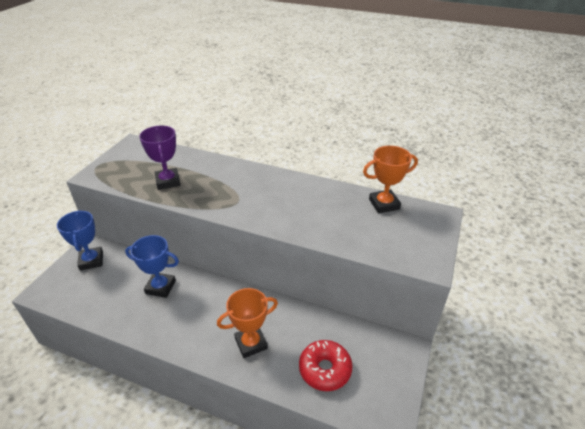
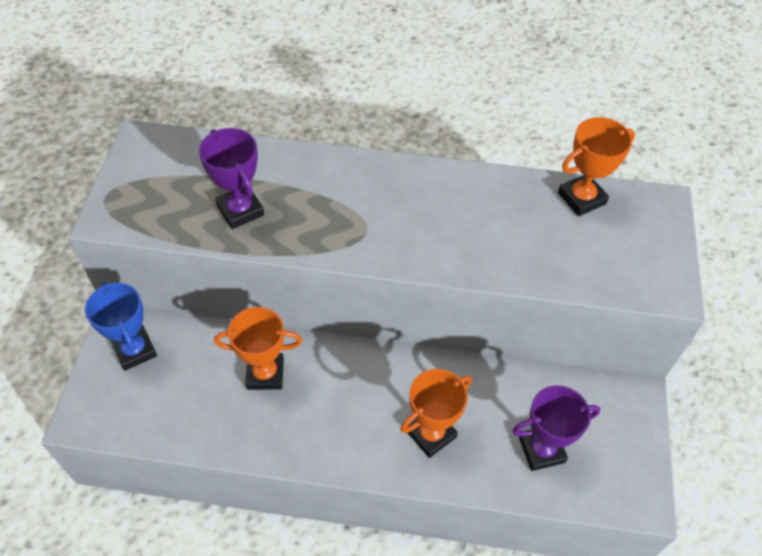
camera: 15 degrees left, 15 degrees up
blue trophy [125,235,179,298] -> orange trophy [214,307,302,390]
red donut [299,340,353,391] -> purple trophy [512,385,600,471]

